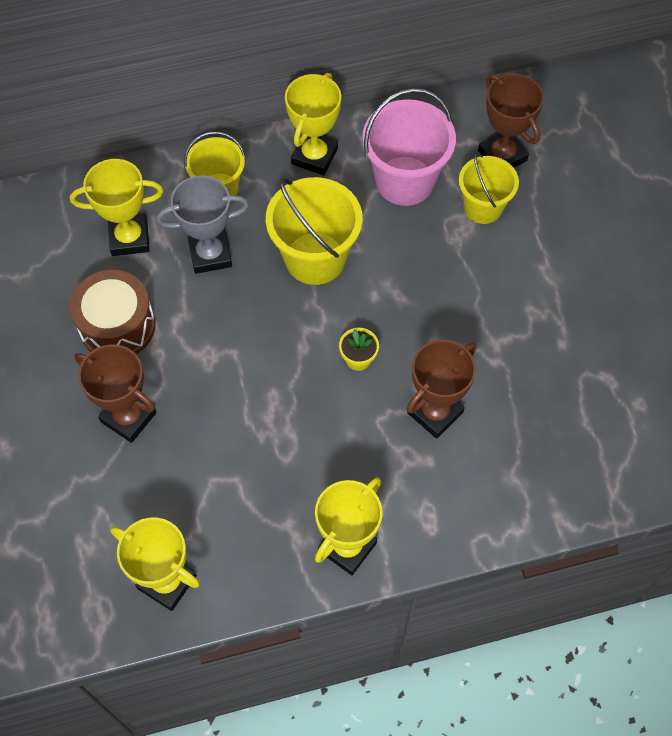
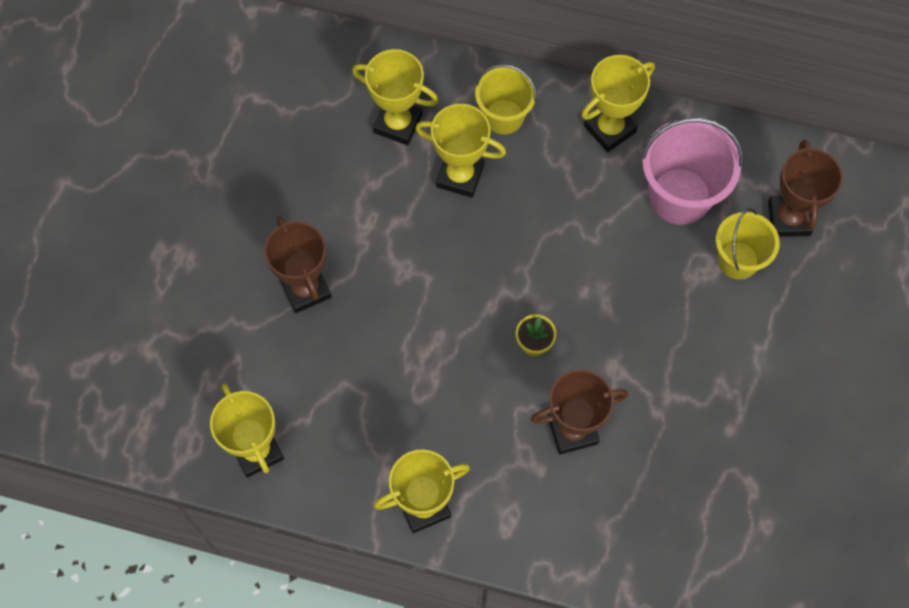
camera: 30 degrees right, 5 degrees up
brown drum [70,270,155,354] -> none
grey trophy [156,175,249,274] -> yellow trophy [415,104,506,198]
yellow bucket [266,177,363,285] -> none

